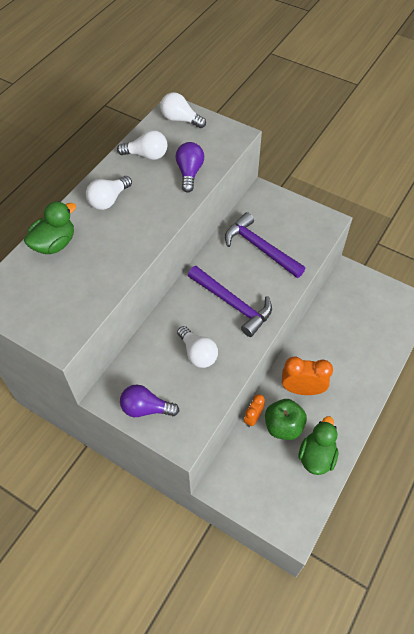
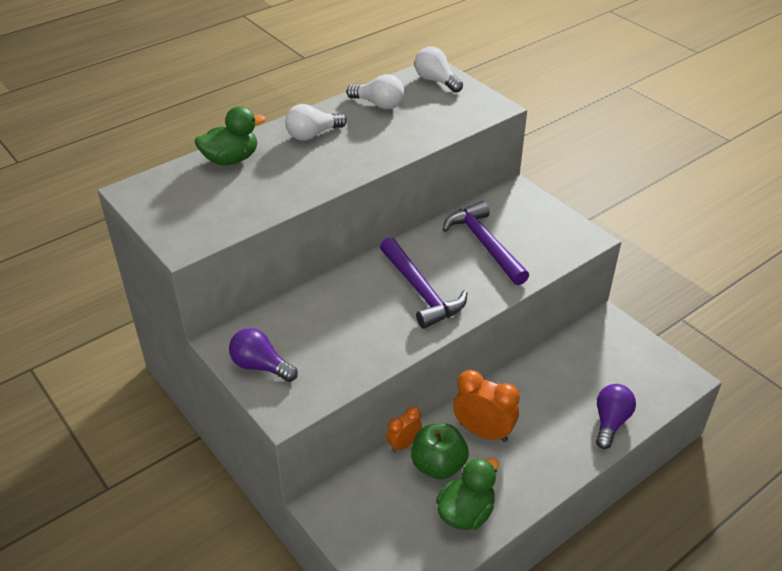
camera: 20 degrees right, 15 degrees down
purple light bulb [175,142,204,193] -> purple light bulb moved to [596,384,636,449]
white light bulb [177,326,218,368] -> none

